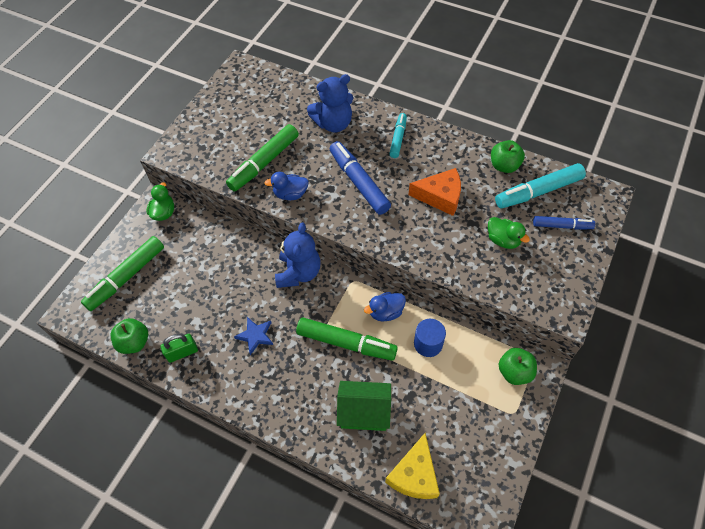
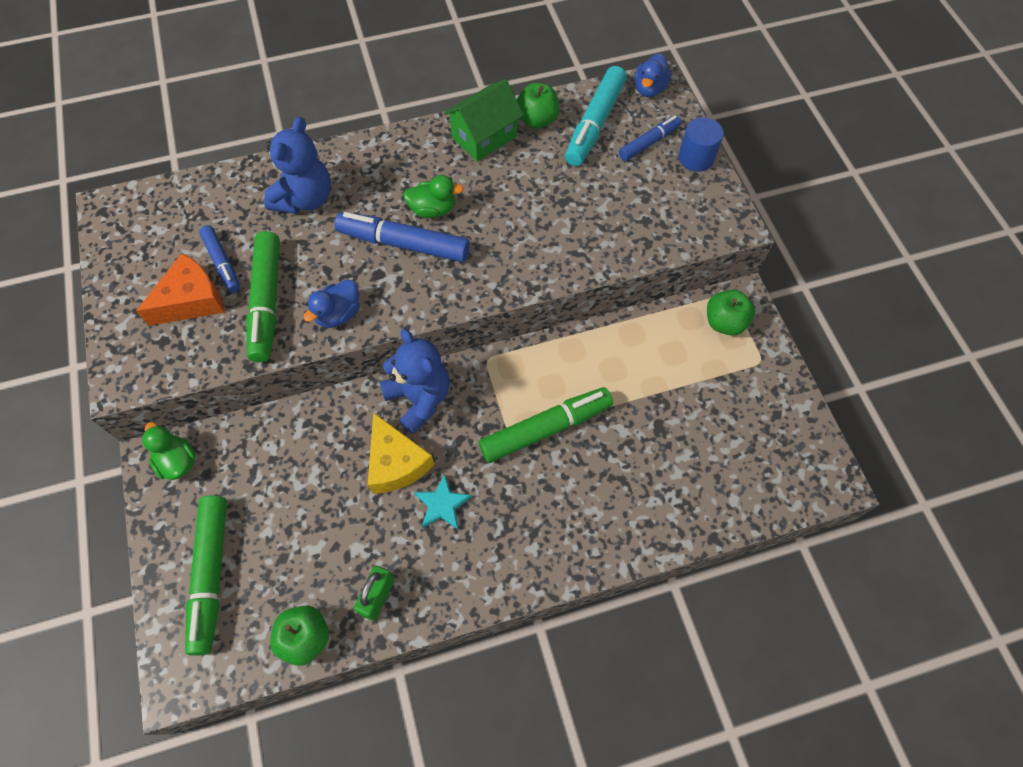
camera: 45 degrees left, 5 degrees up
blue star [234,317,273,355] -> turquoise star [414,474,472,529]
green house [337,381,391,431] -> green house moved to [444,79,524,162]
blue duck [364,292,406,322] -> blue duck moved to [634,53,671,97]
yellow cheese [385,433,440,499] -> yellow cheese moved to [368,412,434,494]
turquoise marker [389,113,407,158] -> none
orange cheese [408,168,461,216] -> orange cheese moved to [136,253,224,326]
blue cylinder [414,319,446,357] -> blue cylinder moved to [679,117,724,172]
green duck [488,217,530,249] -> green duck moved to [403,175,464,218]
none -> blue marker [199,225,240,293]

